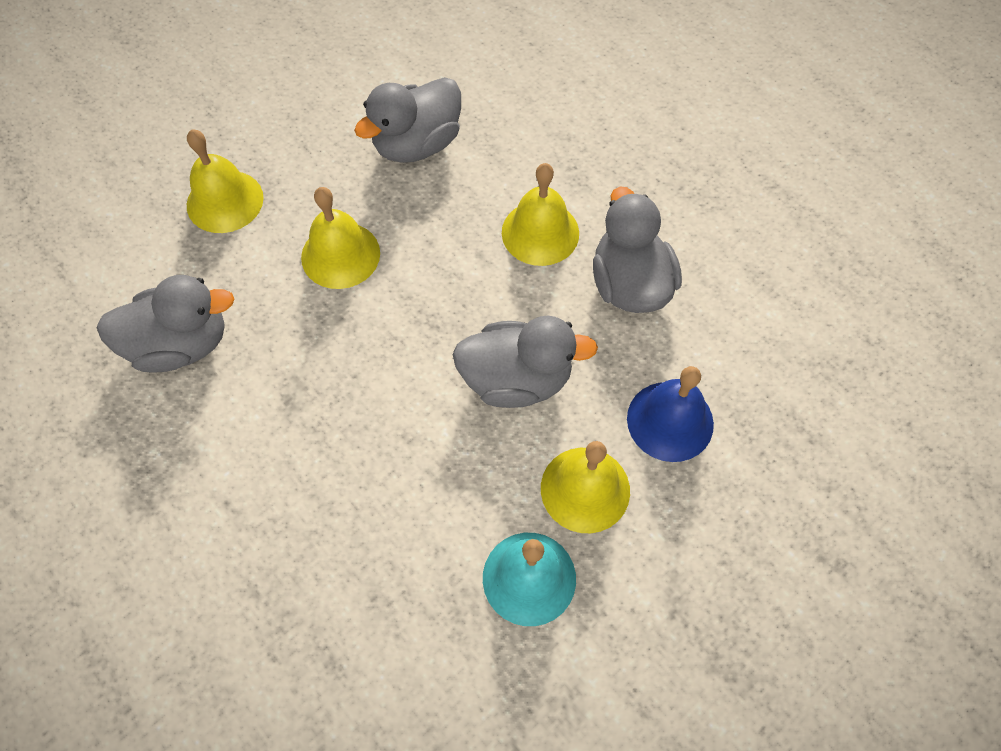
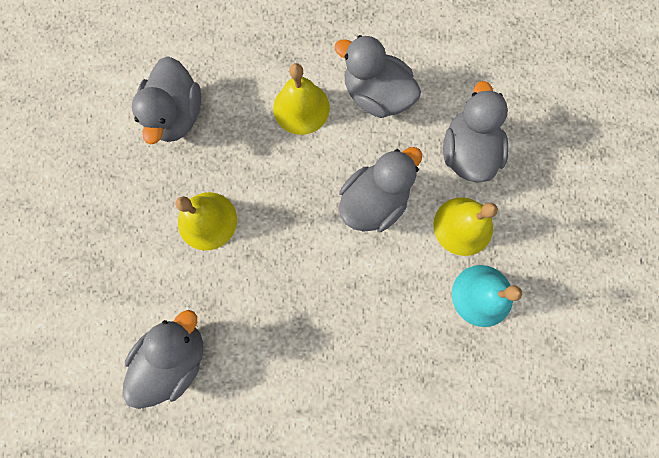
camera: 45 degrees left, 15 degrees up
yellow bell [187,129,264,233] -> none
blue bell [627,366,714,462] -> grey duck [443,81,509,183]

